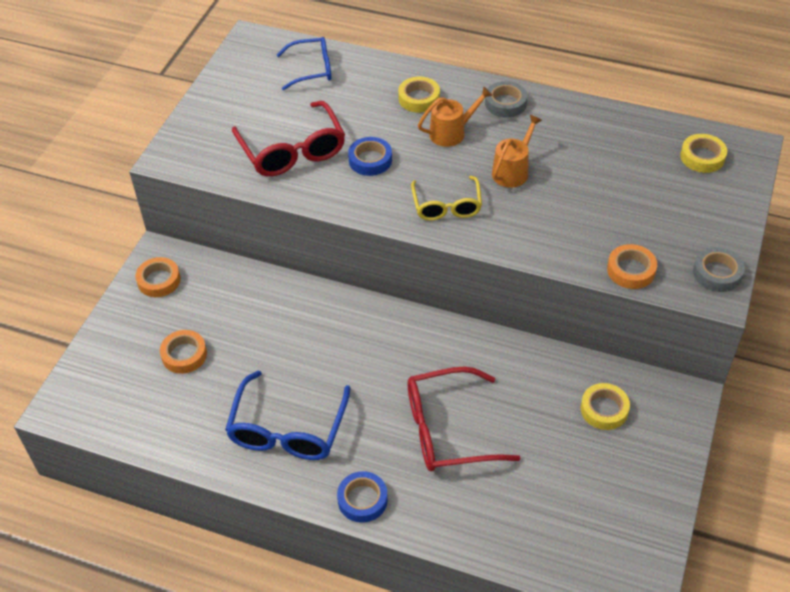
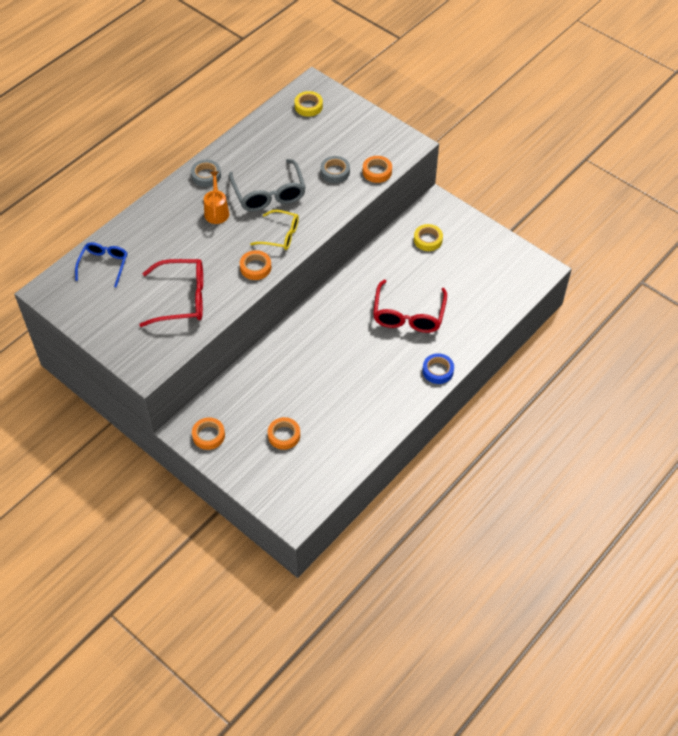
camera: 70 degrees left, 5 degrees up
blue glasses [225,371,351,460] -> none
blue tape [348,137,392,176] -> none
yellow tape [398,77,440,113] -> none
orange watering can [492,115,542,188] -> grey glasses [229,159,306,212]
grey tape [693,247,745,292] -> grey tape moved to [320,156,350,183]
none -> orange tape [240,250,272,280]

